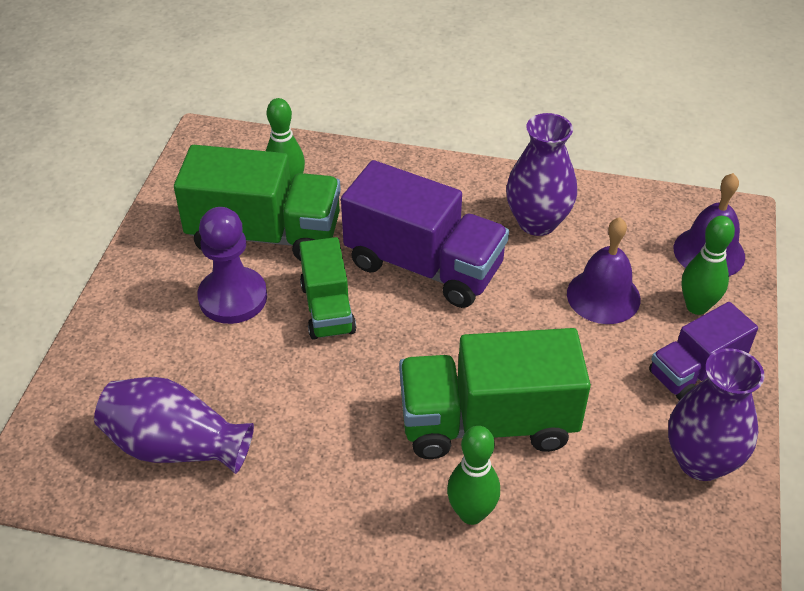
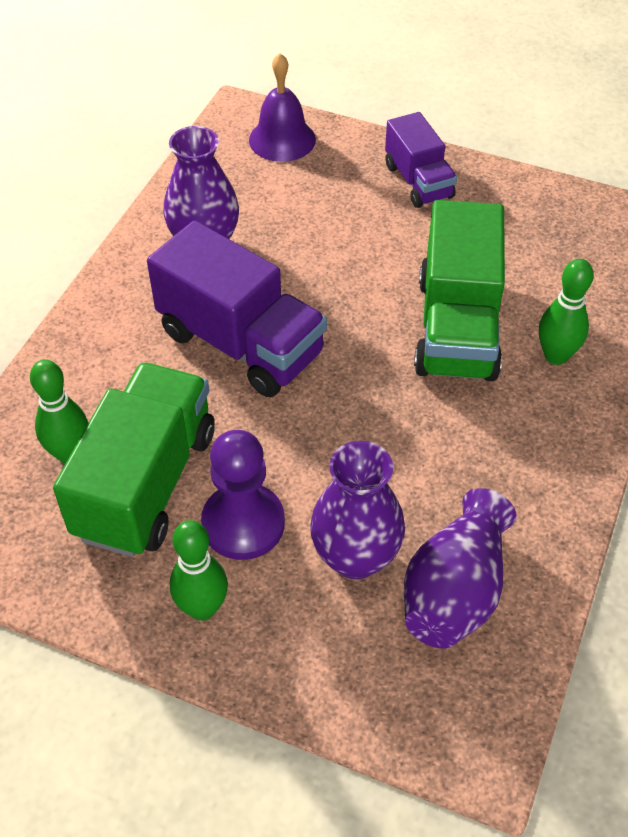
camera: 80 degrees left, 5 degrees up
green truck [299,237,356,340] -> none
purple truck [341,160,509,308] -> purple truck turned 90 degrees clockwise [147,220,327,397]
purple bell [567,217,640,324] -> none
purple vase [668,348,764,481] -> purple vase moved to [310,441,405,579]
green bowling pin [681,216,735,315] -> green bowling pin moved to [170,520,228,621]

